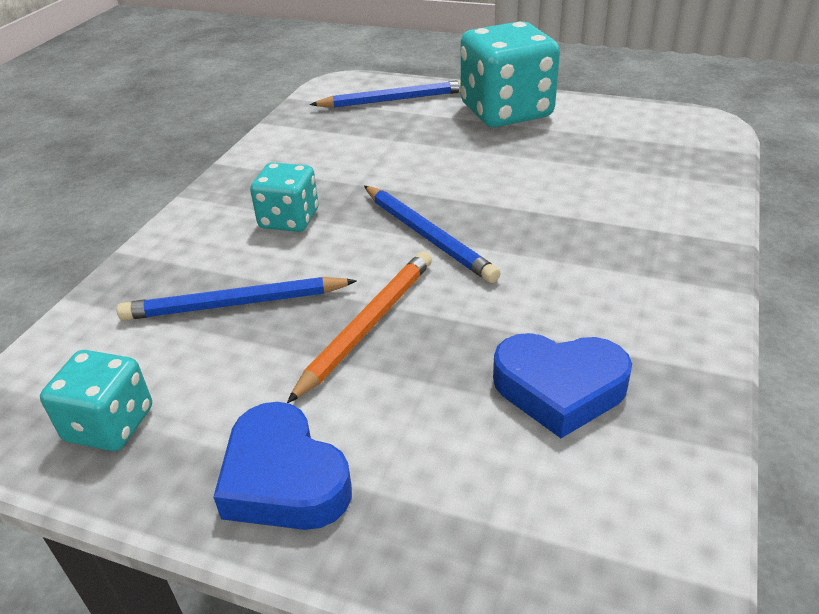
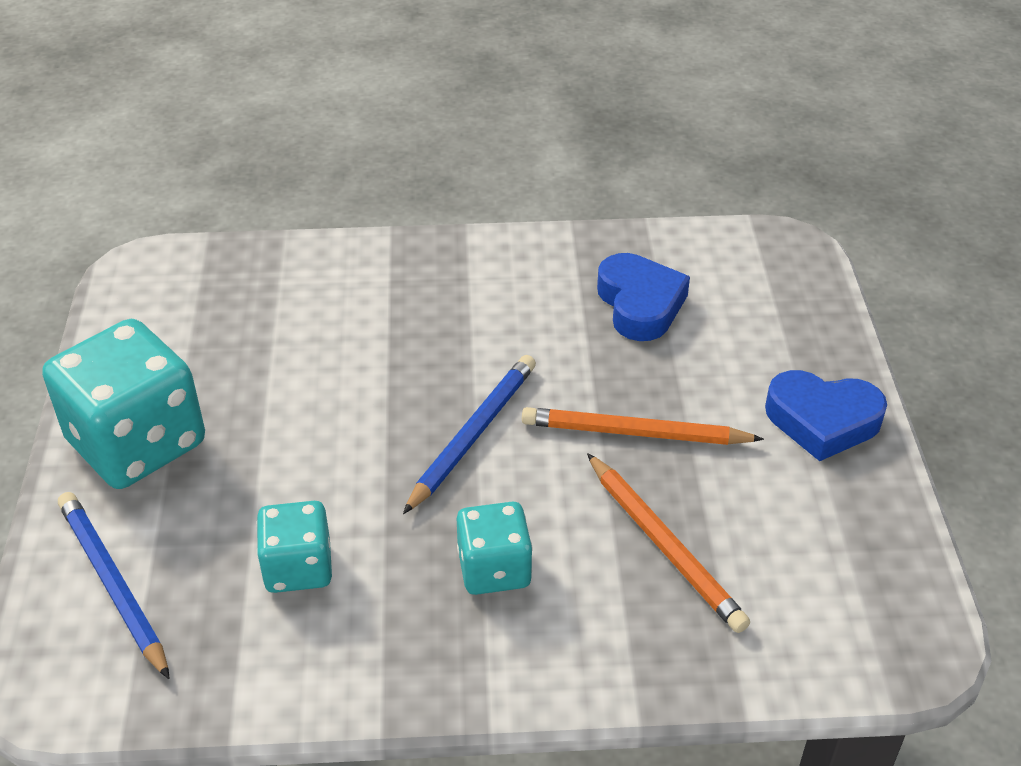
camera: 115 degrees left, 5 degrees up
turquoise dice [40,350,152,451] -> turquoise dice moved to [257,501,332,593]
blue pencil [117,277,357,320] -> orange pencil [587,453,750,633]
blue heart [213,402,352,530] -> blue heart turned 75 degrees clockwise [765,370,887,461]

